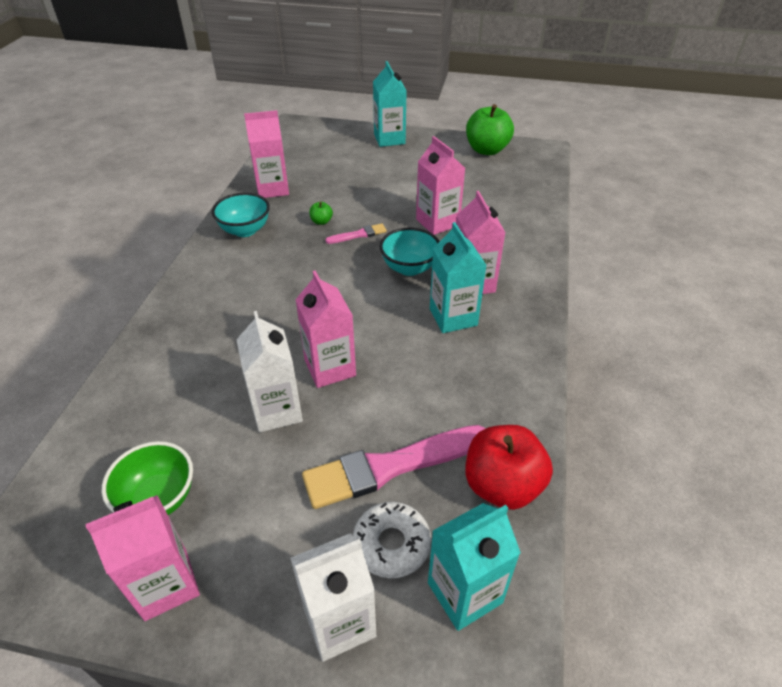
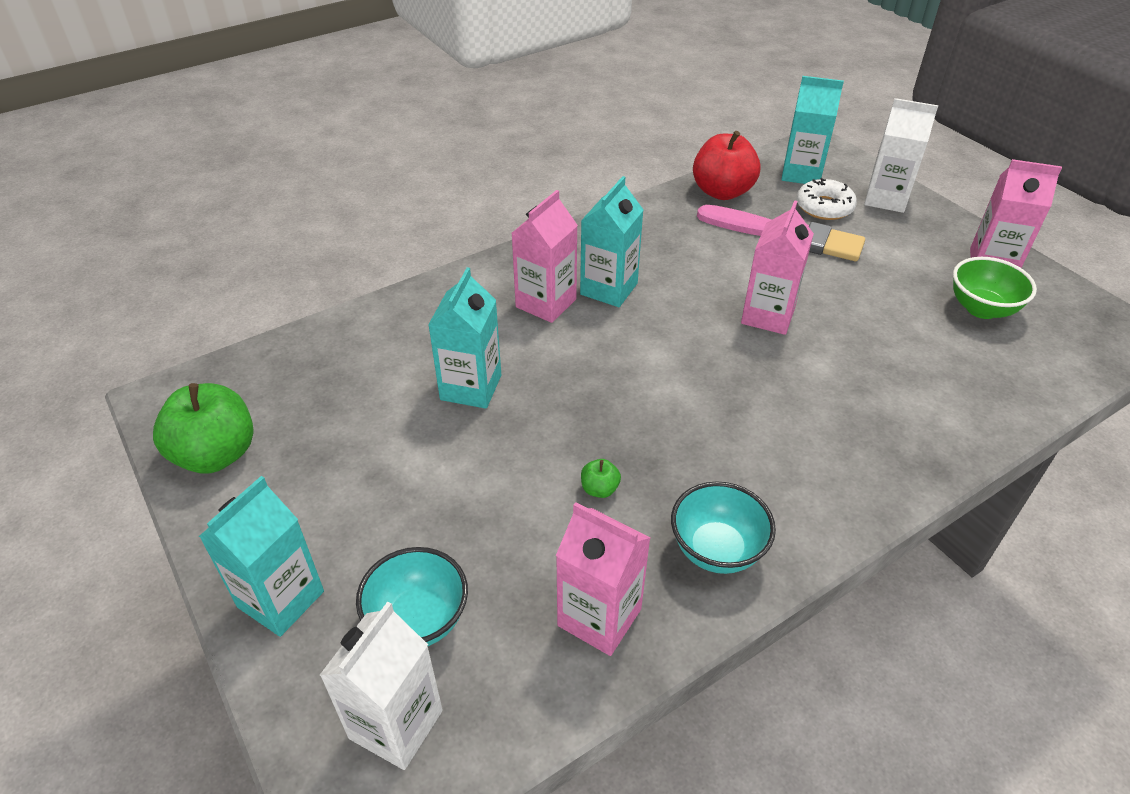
camera: 135 degrees left, 0 degrees up
white carton [236,311,303,432] -> white carton moved to [320,601,443,770]
pink brush [325,224,387,244] -> none
turquoise bowl [380,228,440,276] -> turquoise bowl moved to [356,547,468,646]
pink carton [416,136,465,235] -> turquoise carton [428,267,501,409]

